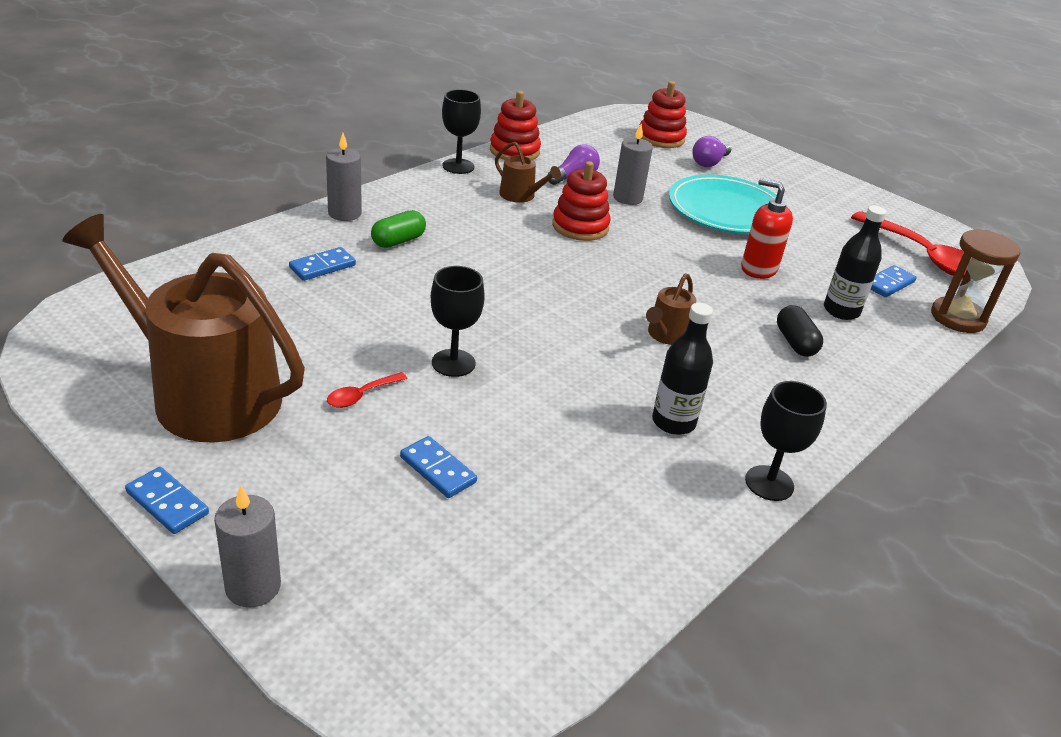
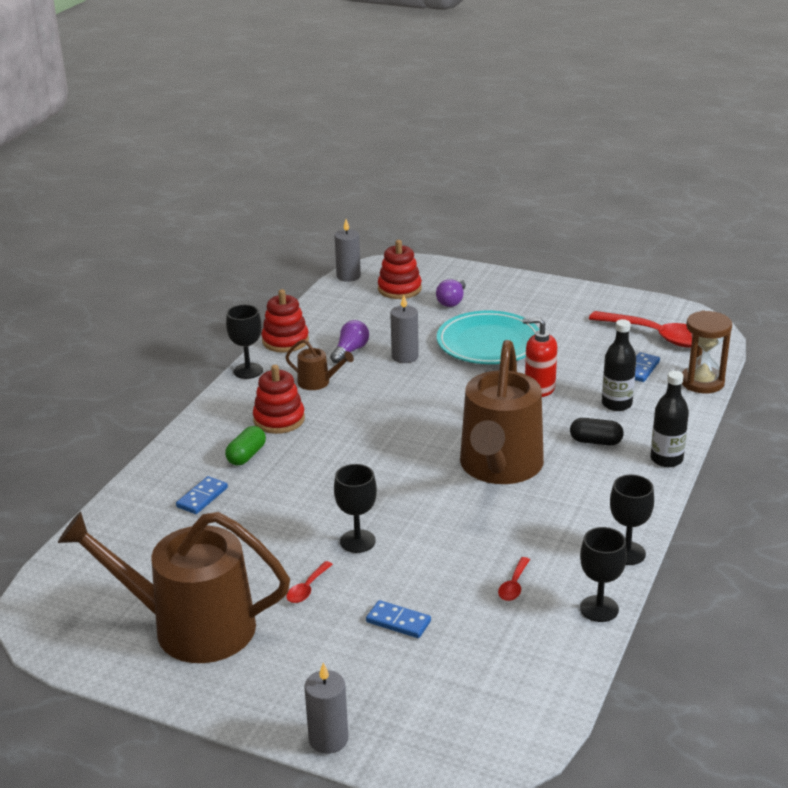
camera: 15 degrees left, 5 degrees down
blue domino [125,467,209,534] -> none
grey candle [326,133,362,221] -> grey candle moved to [335,219,361,282]
red stacking toy [552,161,611,241] -> red stacking toy moved to [253,365,305,434]
brown watering can [646,273,696,345] -> brown watering can [460,340,544,484], size x2.40
black bottle [652,303,713,435] -> black bottle moved to [651,371,689,467]
black capsule [777,305,823,357] -> black capsule turned 45 degrees counterclockwise [570,418,624,446]
none -> red spoon [498,557,530,601]
none -> black goblet [580,527,627,622]

